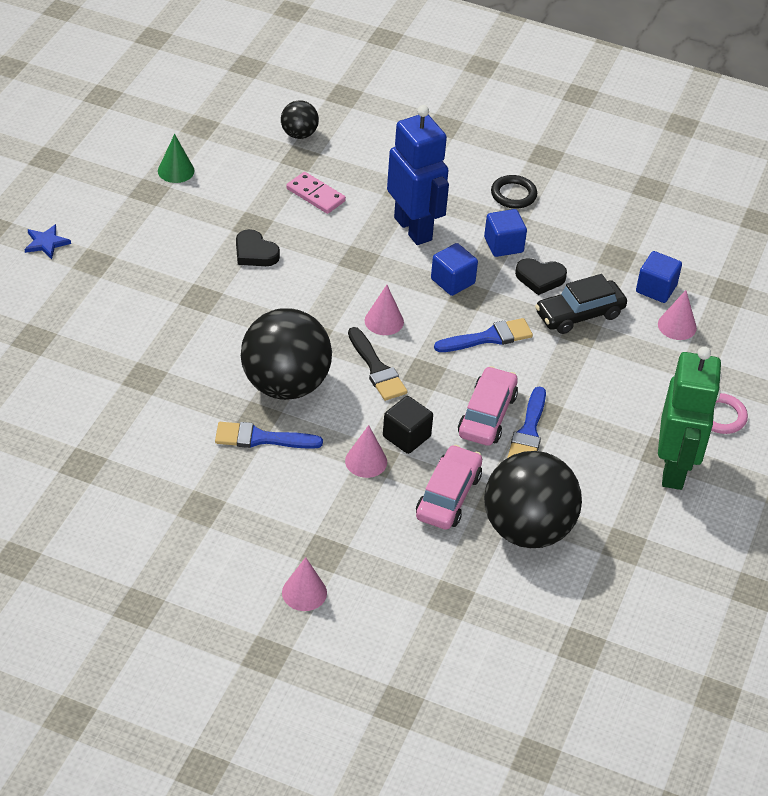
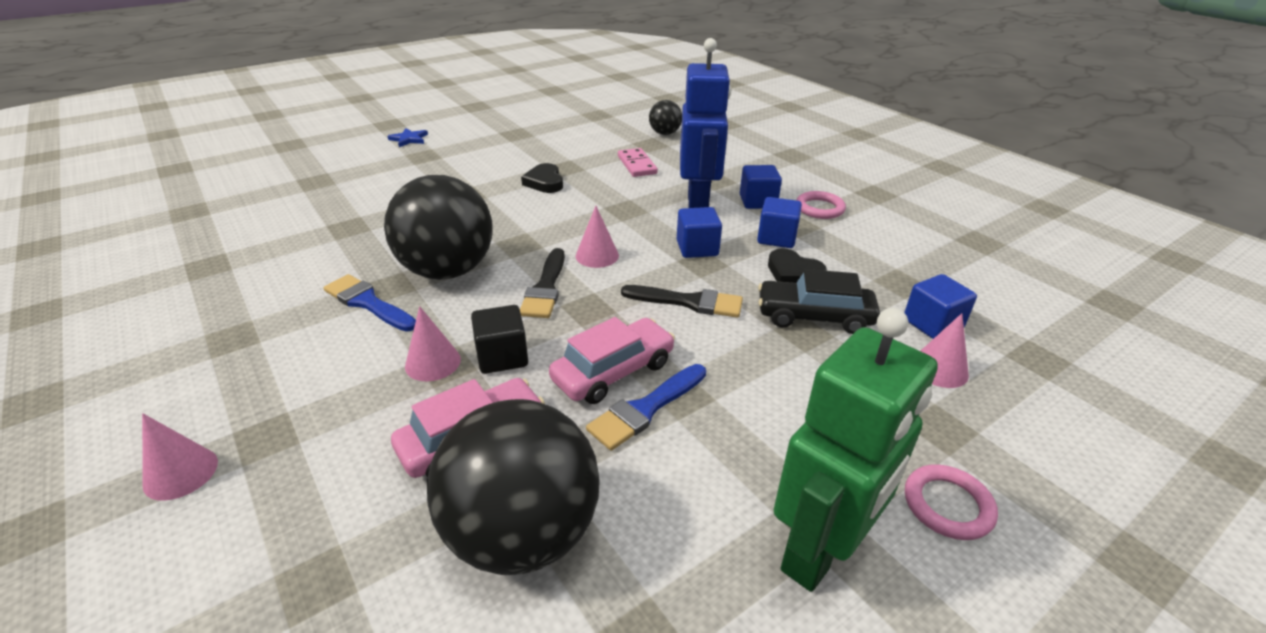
camera: 35 degrees right, 10 degrees down
green cone [158,134,195,183] -> none
blue brush [434,318,533,352] -> black brush [621,285,743,318]
black ring [491,175,537,209] -> pink ring [796,191,846,219]
none -> blue cube [740,165,782,209]

